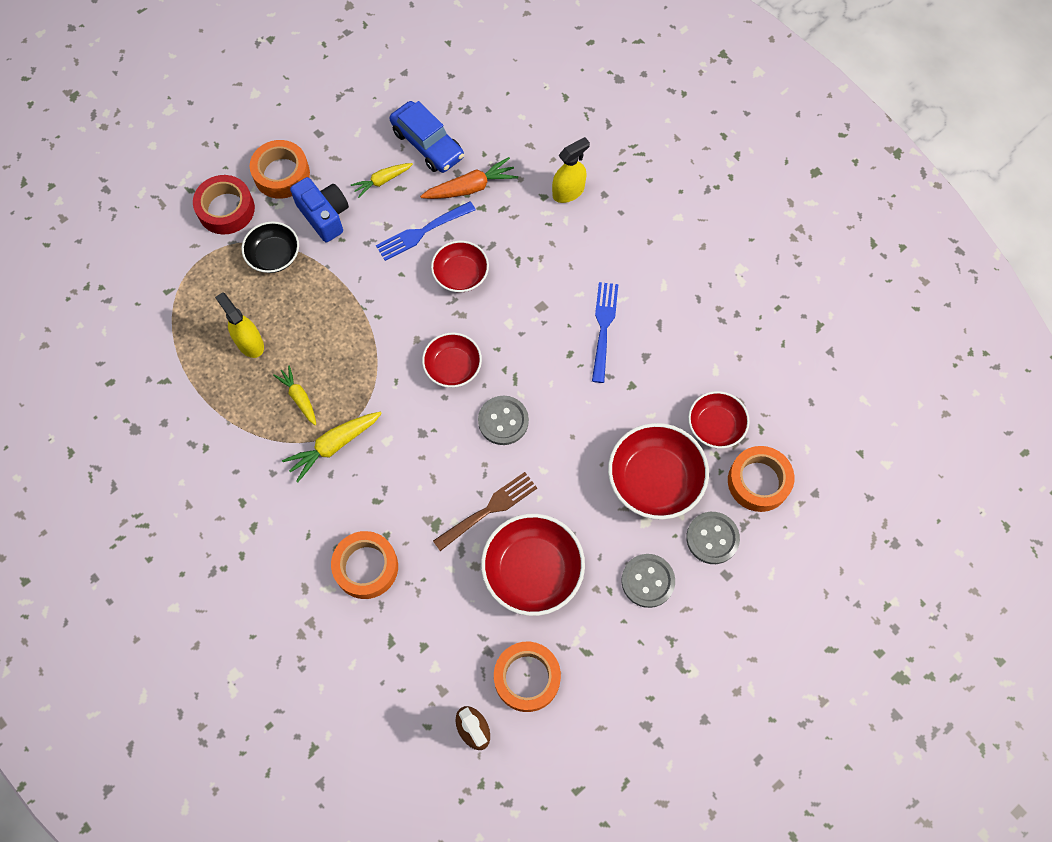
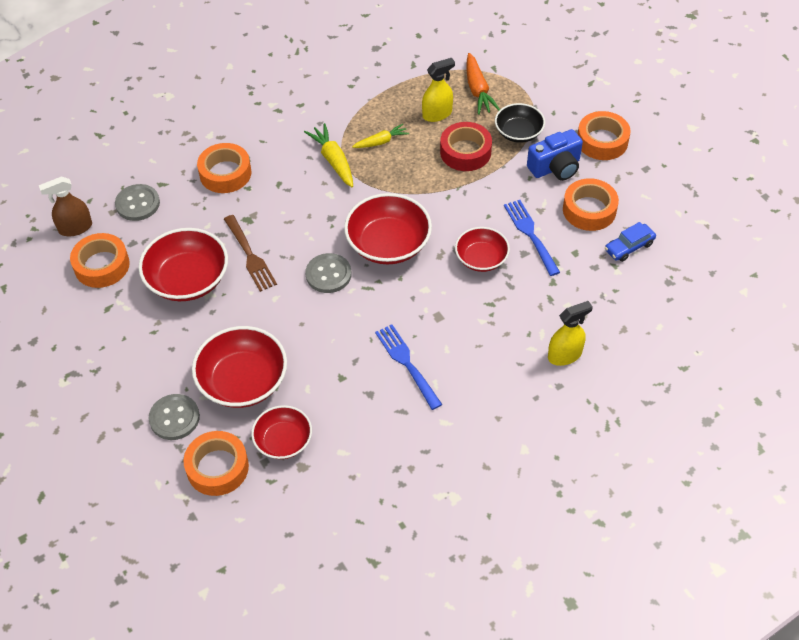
camera: 100 degrees right, 15 degrees down
red tape [193,175,255,234] -> red tape moved to [440,122,492,171]
yellow carrot [351,163,413,198] -> orange tape [563,178,619,231]
blue car [390,101,464,173] -> blue car [605,222,656,262], size x0.64
orange carrot [420,157,518,199] -> orange carrot moved to [466,53,500,115]
red bowl [422,332,482,388] -> red bowl [344,193,432,264], size x1.61
yellow spray bottle [552,137,590,203] -> yellow spray bottle turned 90 degrees counterclockwise [548,301,593,366]
blue fork [592,282,618,383] -> blue fork turned 135 degrees counterclockwise [375,324,442,410]
grey button [621,554,675,608] -> grey button moved to [115,184,160,221]

